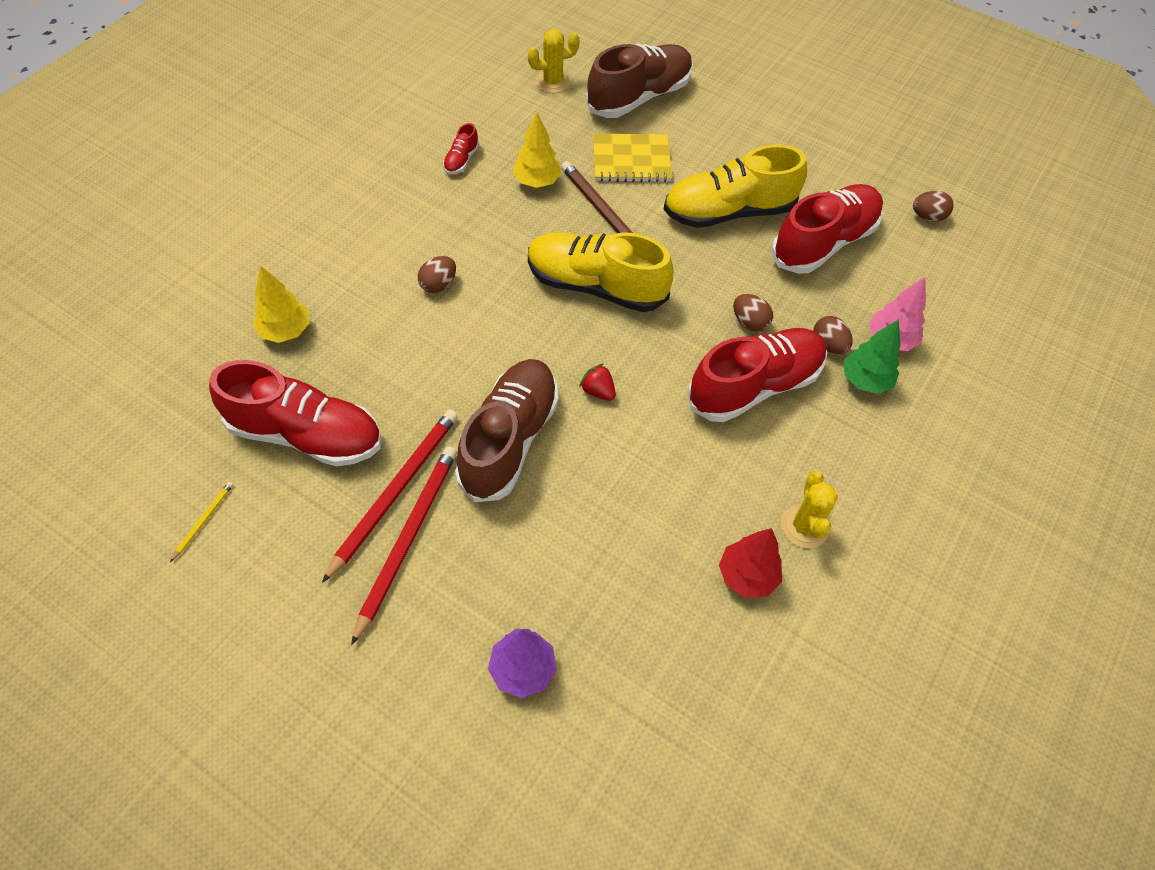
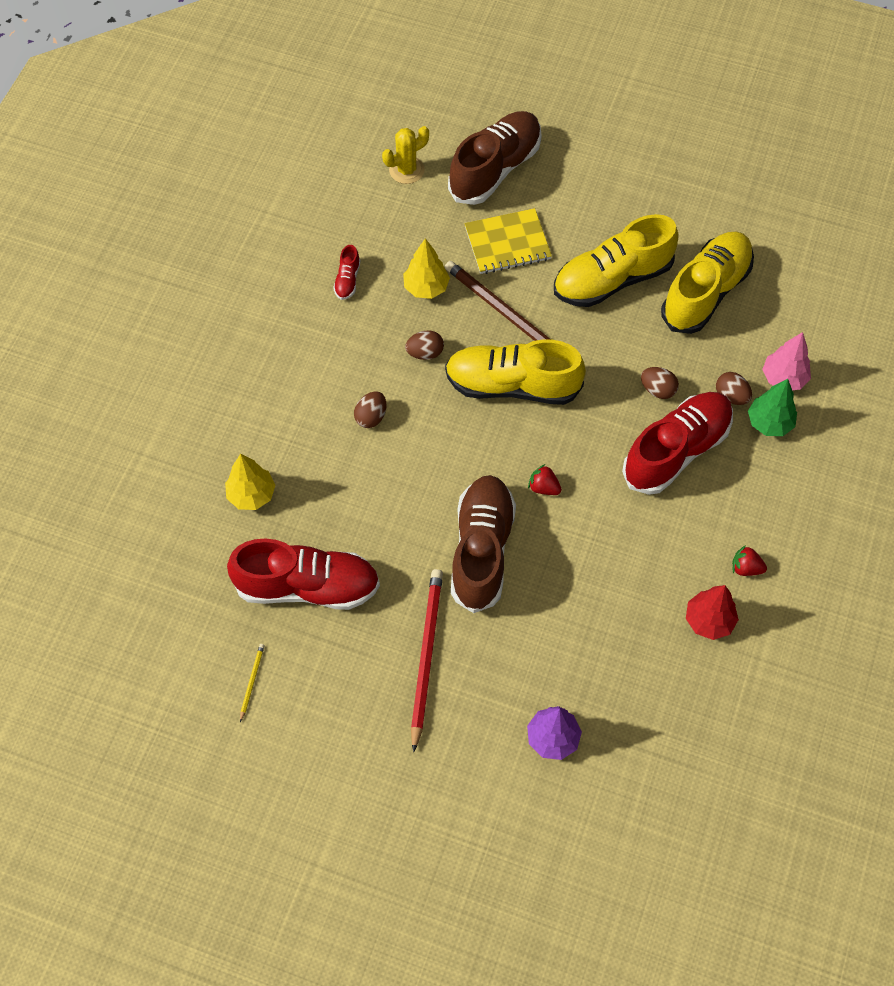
camera: 10 degrees left, 5 degrees up
red pencil [322,410,458,583] -> none
red shoe [771,184,883,274] -> yellow shoe [661,232,754,334]
yellow cactus [781,471,838,548] -> red strawberry [732,545,767,576]
brown egg [913,191,954,222] -> brown egg moved to [405,330,444,360]

